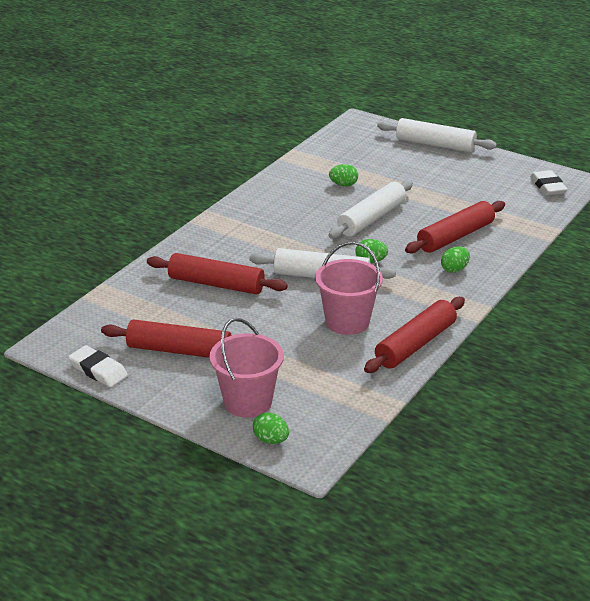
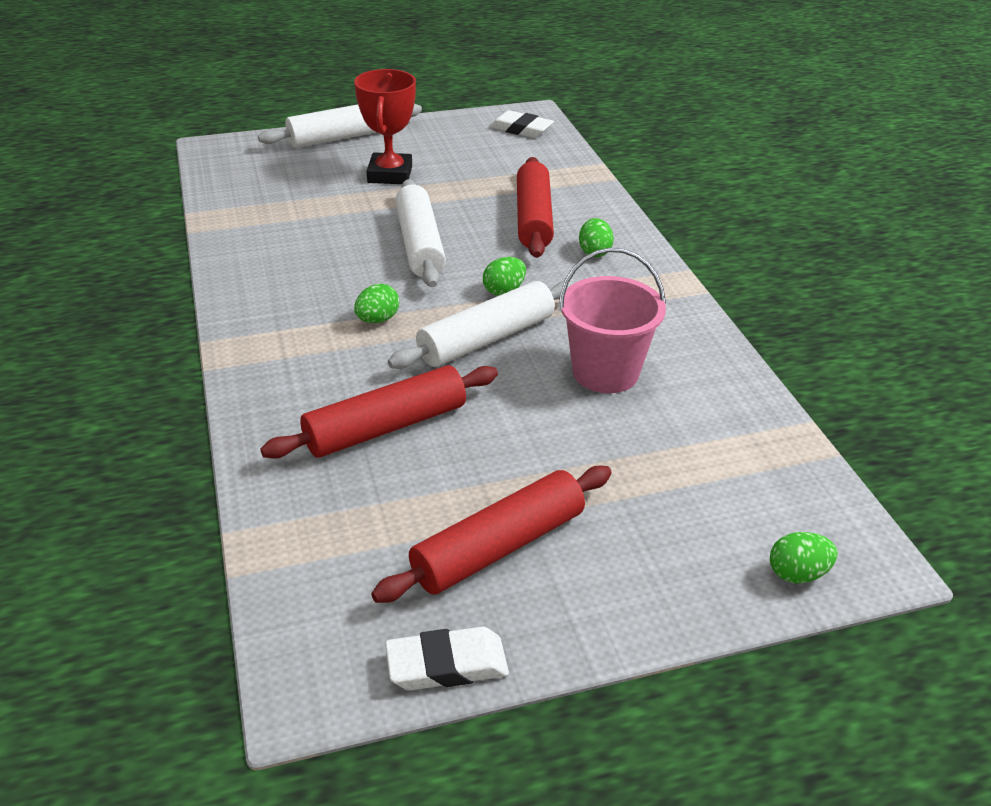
camera: 50 degrees left, 5 degrees up
pink bucket [210,318,284,418] -> none
green egg [329,164,358,186] -> green egg moved to [354,284,399,323]
red rolling pin [364,297,465,373] -> none
none -> red trophy [354,69,416,184]

